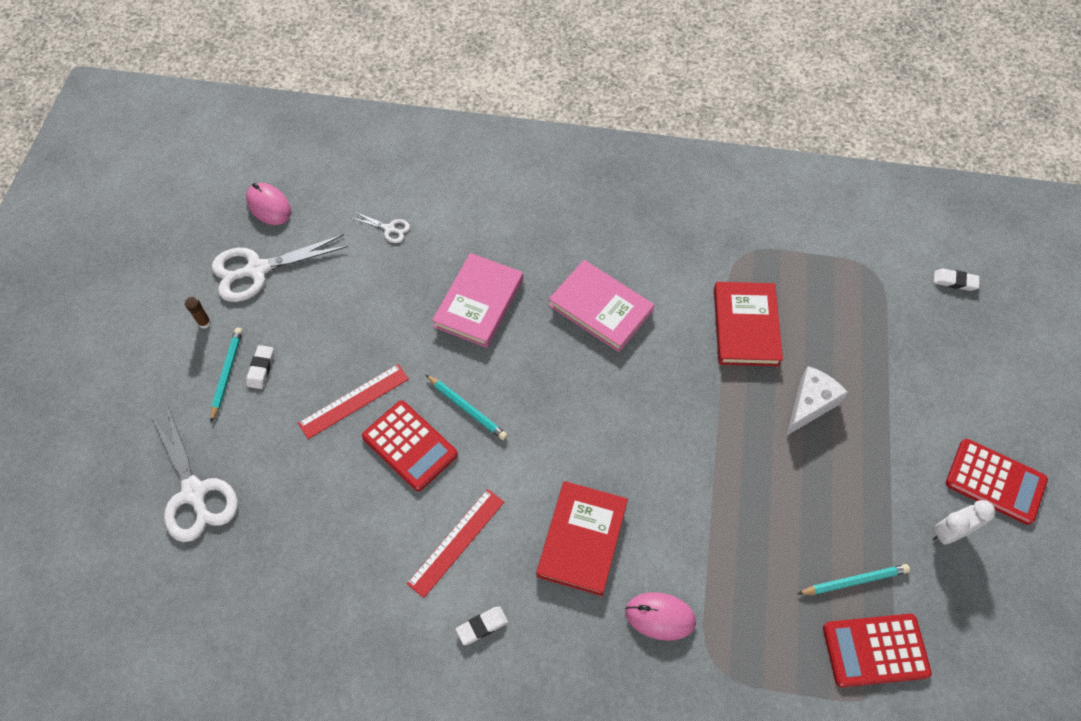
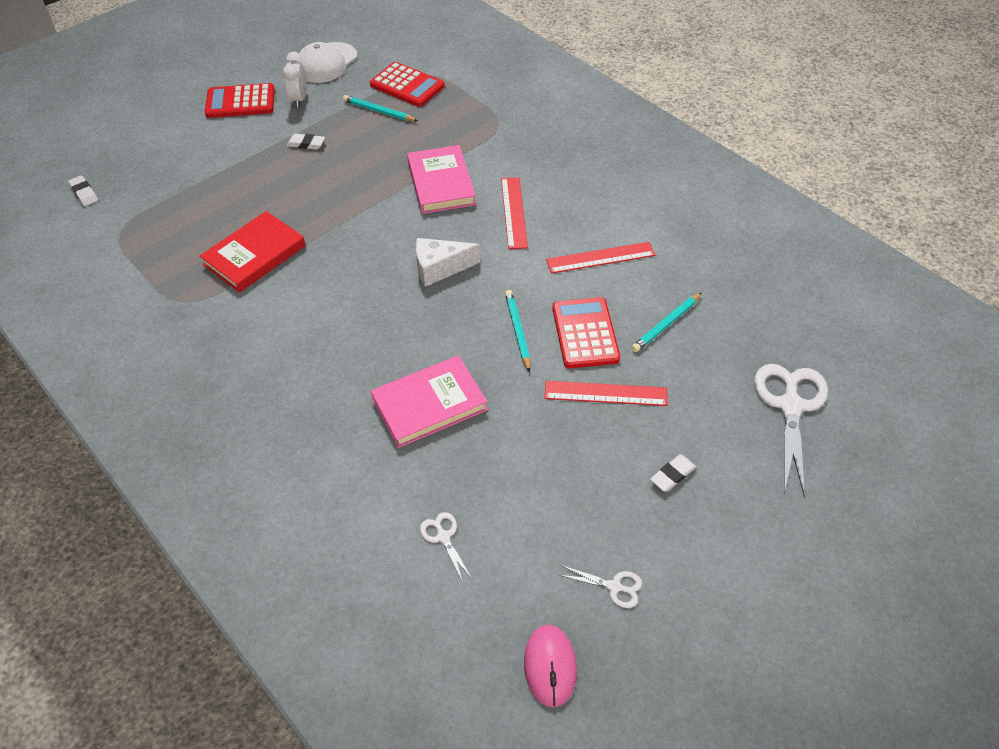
camera: 140 degrees left, 10 degrees down
brown glue stick [185,297,211,329] -> none
turquoise pencil [210,327,243,422] -> turquoise pencil moved to [631,293,702,352]
white scissors [212,234,348,302] -> white scissors [560,565,642,608], size x0.47
white eraser [456,606,508,645] -> white eraser moved to [287,133,325,150]
red book [536,481,628,596] -> red ruler [501,177,528,249]
pink book [549,260,654,352] -> pink book moved to [407,145,476,214]
pink mouse [625,592,696,641] -> none
white cheese [787,366,848,435] -> white cheese moved to [416,238,480,287]
white clock [933,500,995,544] -> white clock turned 75 degrees clockwise [283,51,307,107]
red calculator [946,439,1048,525] -> red calculator turned 75 degrees counterclockwise [205,83,275,118]
none -> white cap [296,42,357,83]

